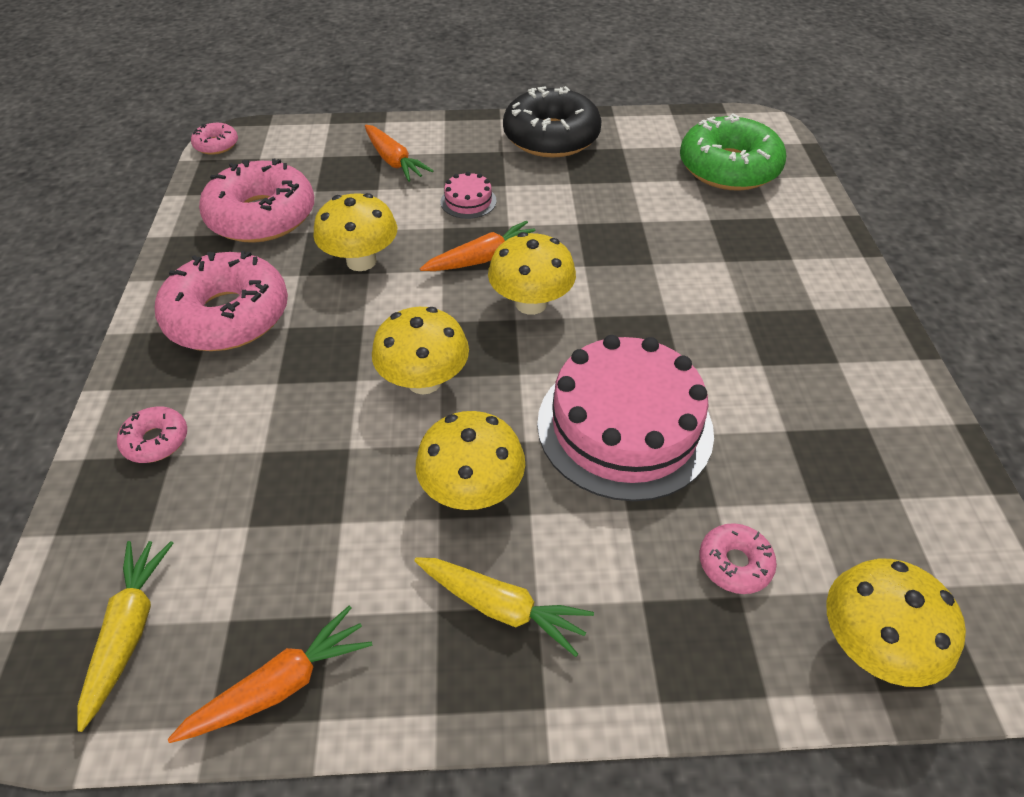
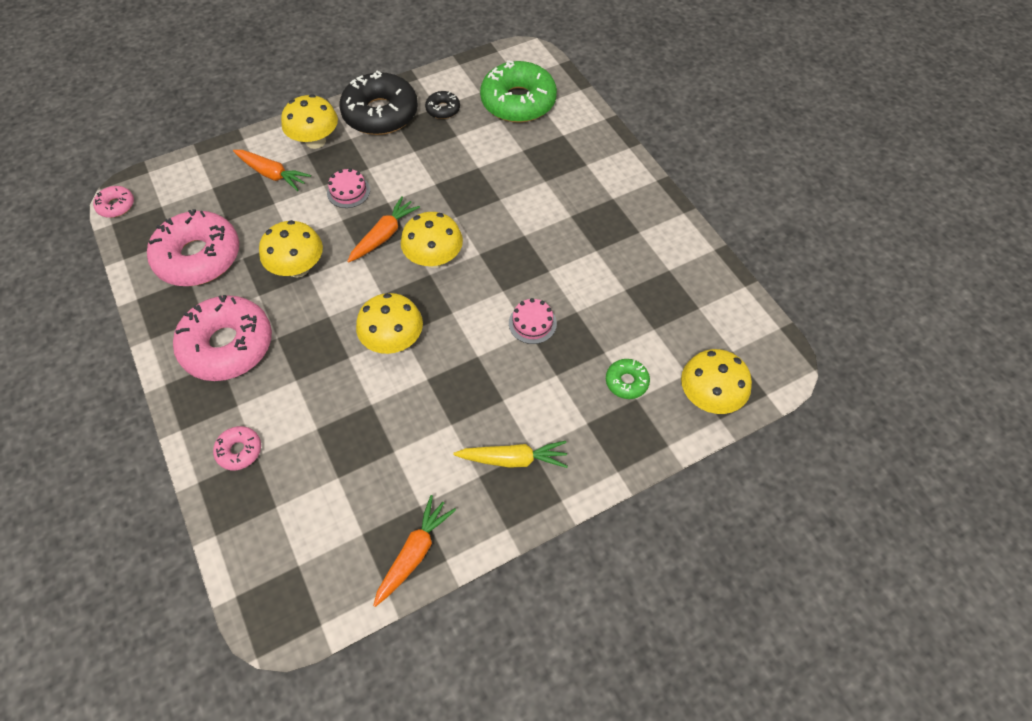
camera: 25 degrees left, 10 degrees up
yellow carrot [78,541,173,732] -> none
yellow mushroom [416,411,525,510] -> yellow mushroom moved to [281,94,338,149]
pink cake [537,335,714,501] -> pink cake [509,298,557,344], size x0.42
pink donut [699,523,777,594] -> green donut [606,359,650,399]
none -> black donut [425,91,460,119]

